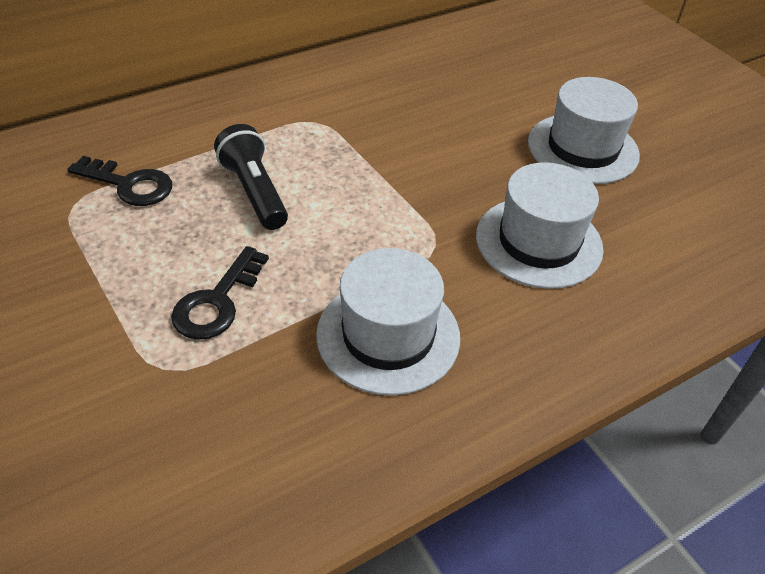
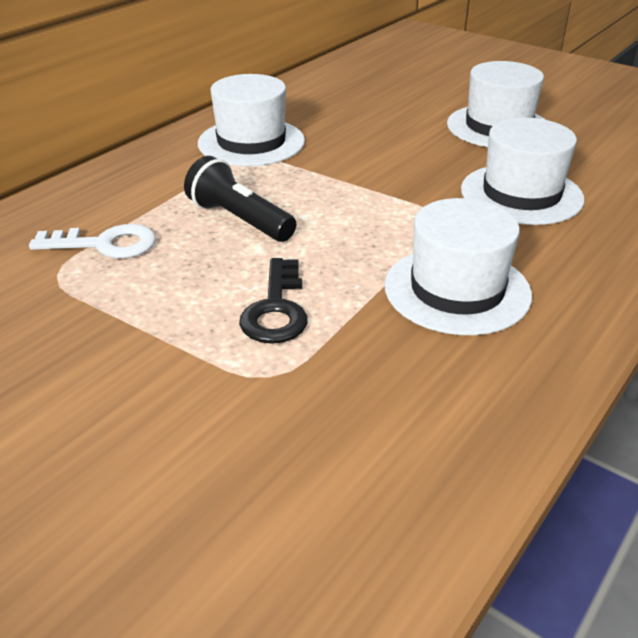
camera: 20 degrees left, 10 degrees down
black key [67,156,172,206] -> white key [29,224,156,259]
none -> white hat [198,74,305,166]

